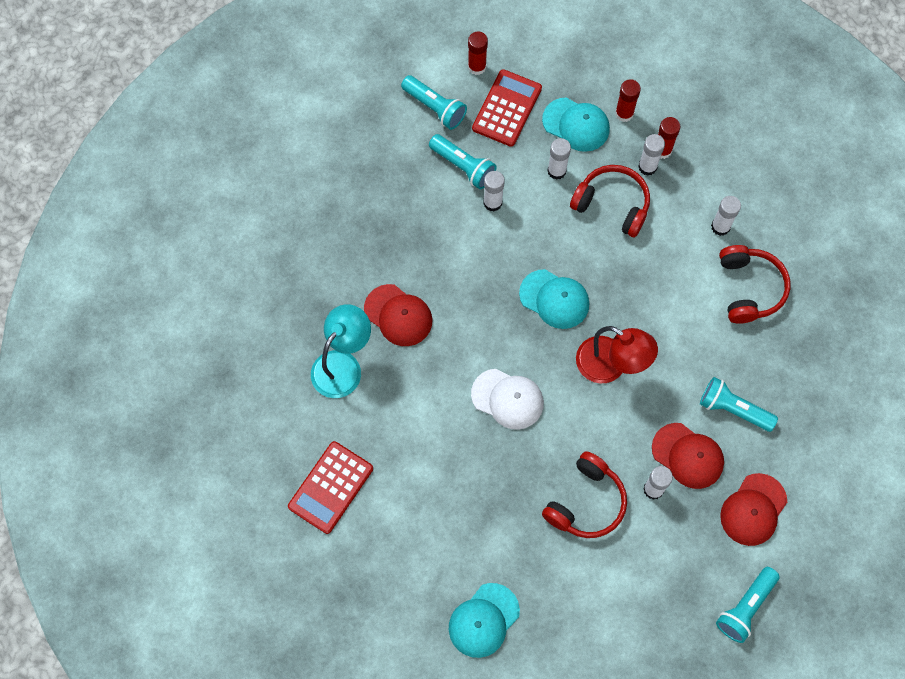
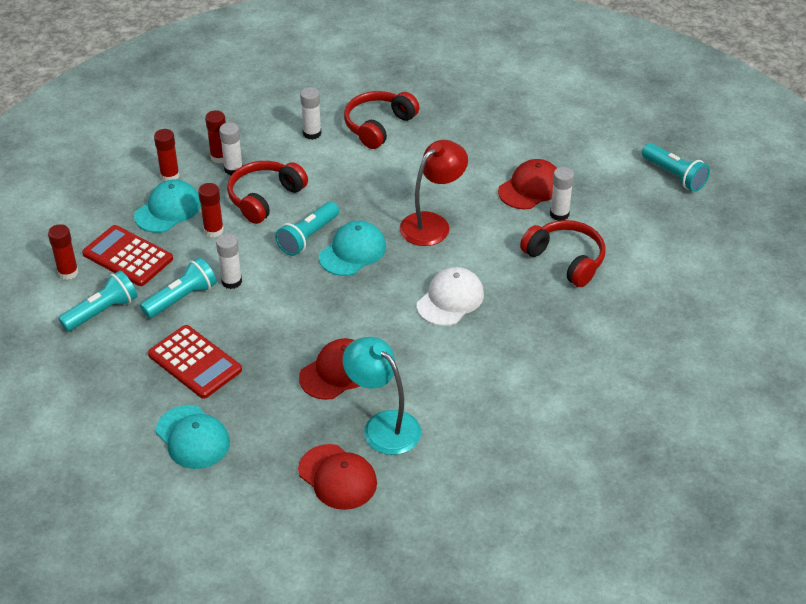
camera: 80 degrees left, 25 degrees down
red calculator [288,441,373,534] -> red calculator moved to [148,325,242,399]
turquoise cap [449,583,520,658] -> turquoise cap moved to [156,405,230,469]
white glue stick [547,138,571,180] -> red glue stick [198,183,224,237]
turquoise flashlight [700,377,778,432] -> turquoise flashlight moved to [275,202,339,256]
red headphones [719,245,791,324] -> red headphones turned 60 degrees counterclockwise [344,91,419,149]
red cap [720,473,787,546] -> red cap moved to [298,444,377,510]

